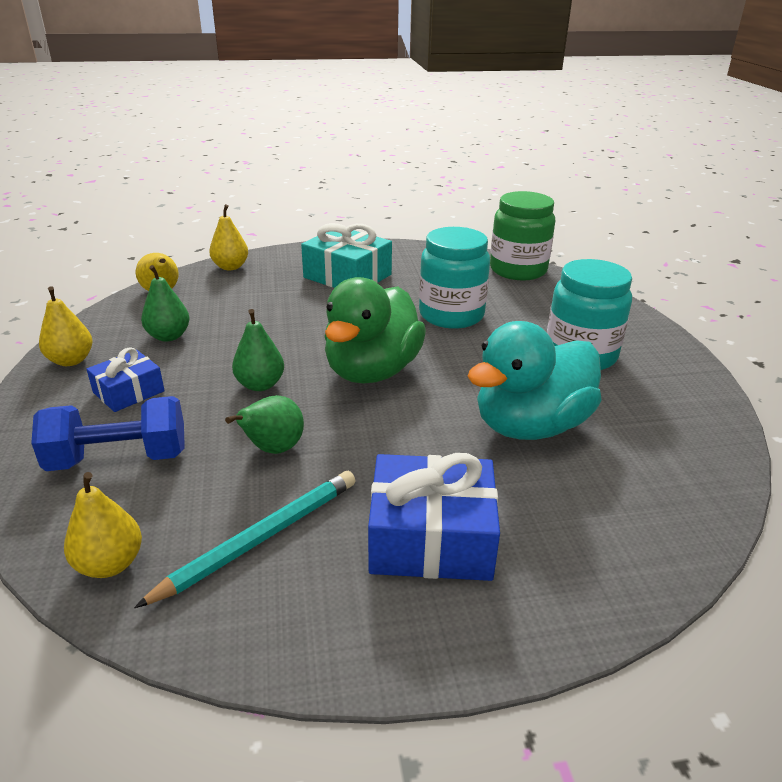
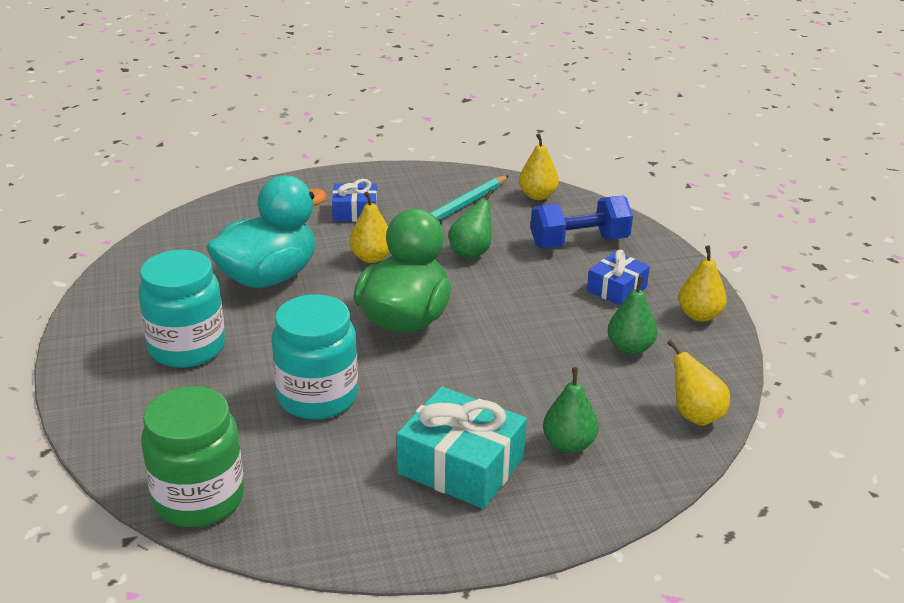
camera: 175 degrees right, 0 degrees up
yellow pear [209,204,248,270] -> yellow pear moved to [350,191,390,263]
green pear [232,309,284,391] -> green pear moved to [543,367,599,453]
blue gift [368,453,500,581] -> blue gift [332,179,377,222], size x0.59

